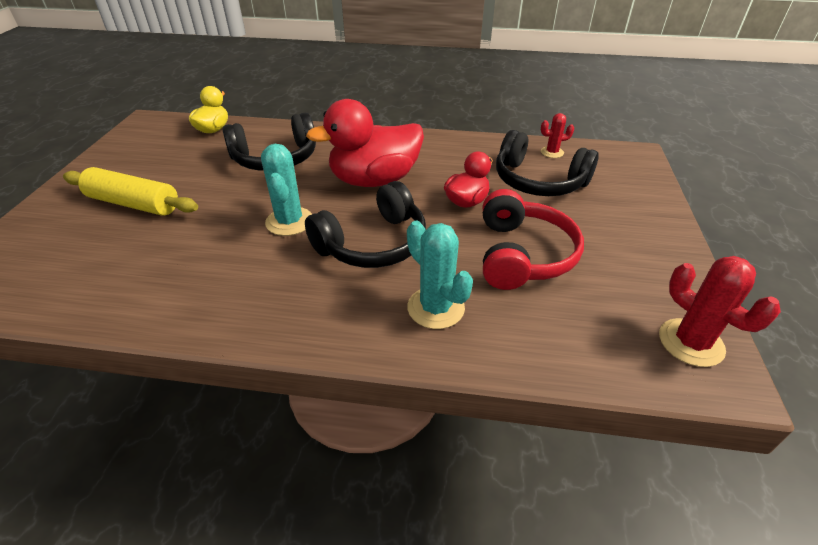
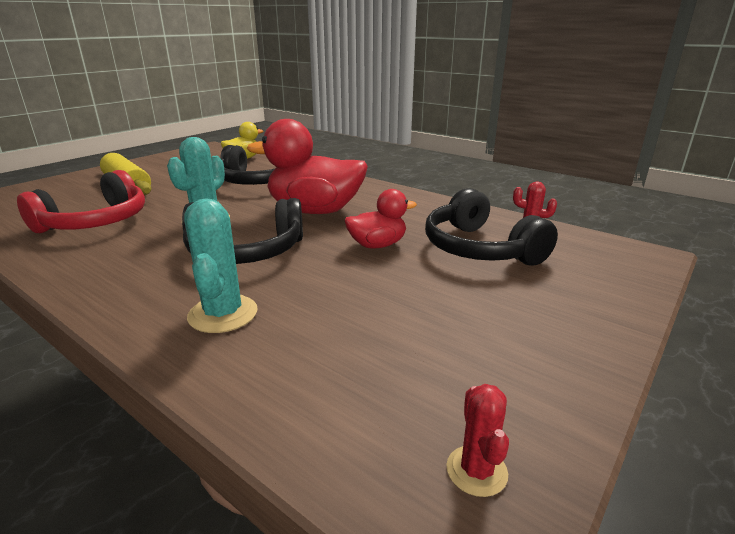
camera: 30 degrees right, 15 degrees down
red headphones [483,189,584,290] -> red headphones moved to [17,170,145,233]
red cactus [659,256,781,367] -> red cactus [446,384,509,497], size x0.58

